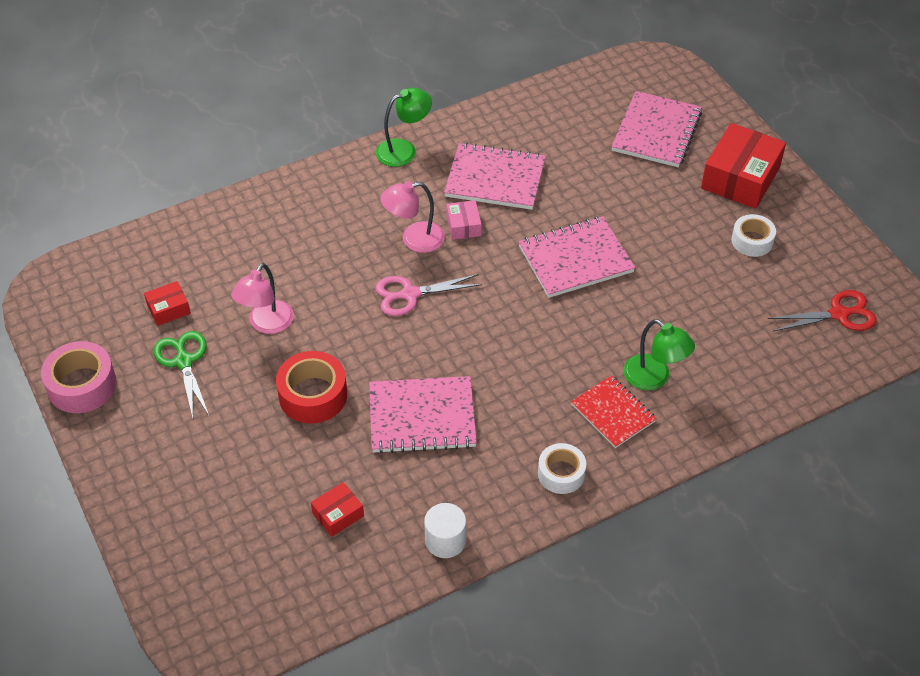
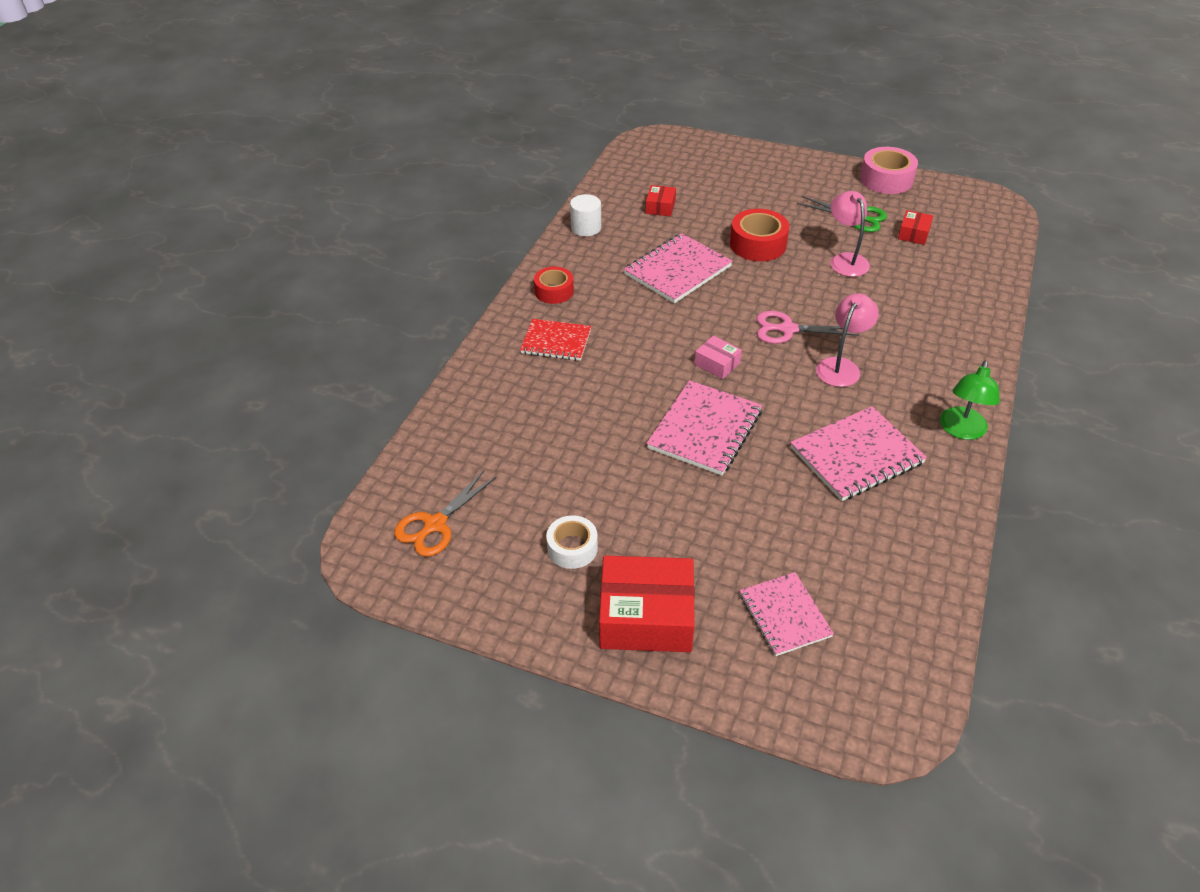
camera: 140 degrees right, 5 degrees down
pink scissors [375,274,482,316] -> pink scissors turned 120 degrees counterclockwise [756,311,859,344]
pink box [446,200,482,240] -> pink box moved to [695,336,742,379]
white tape [538,443,586,494] -> red tape [534,267,574,304]
pink notebook [611,91,702,167] -> pink notebook [740,572,834,656], size x0.66
green lamp [623,319,695,390] -> none
red box [701,123,786,209] -> red box turned 75 degrees counterclockwise [599,555,695,652]
red scissors [768,290,876,331] -> orange scissors [394,470,497,557]

